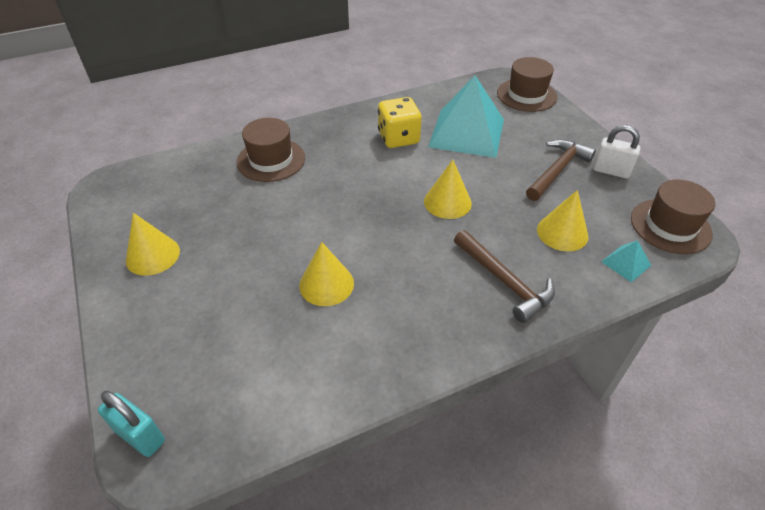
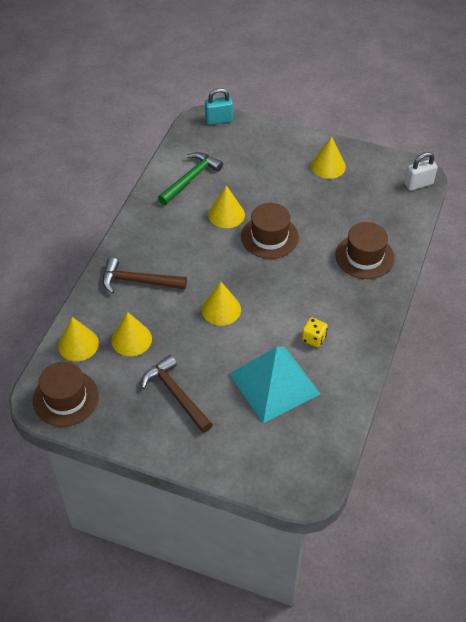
camera: 135 degrees right, 5 degrees up
yellow dice [378,97,422,148] -> yellow dice [302,317,328,347], size x0.58
brown hat [497,57,557,112] -> brown hat moved to [241,203,299,259]
brown hammer [526,139,596,201] -> brown hammer turned 150 degrees clockwise [141,355,213,433]
white padlock [593,125,640,178] -> white padlock moved to [405,152,437,191]
turquoise pyramid [601,240,651,282] -> yellow cone [58,317,99,361]
none -> green hammer [158,152,223,205]

